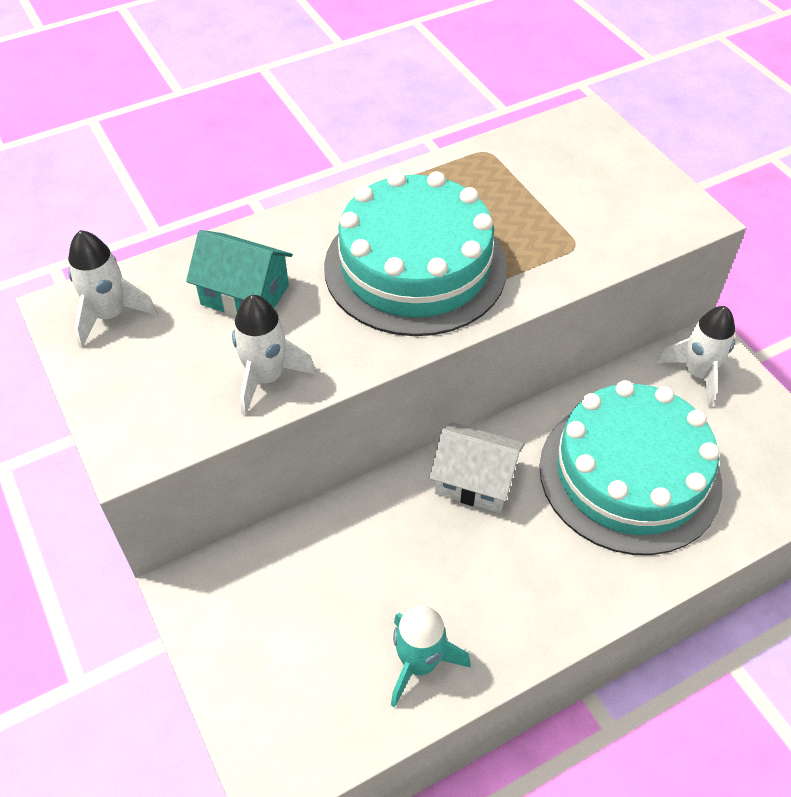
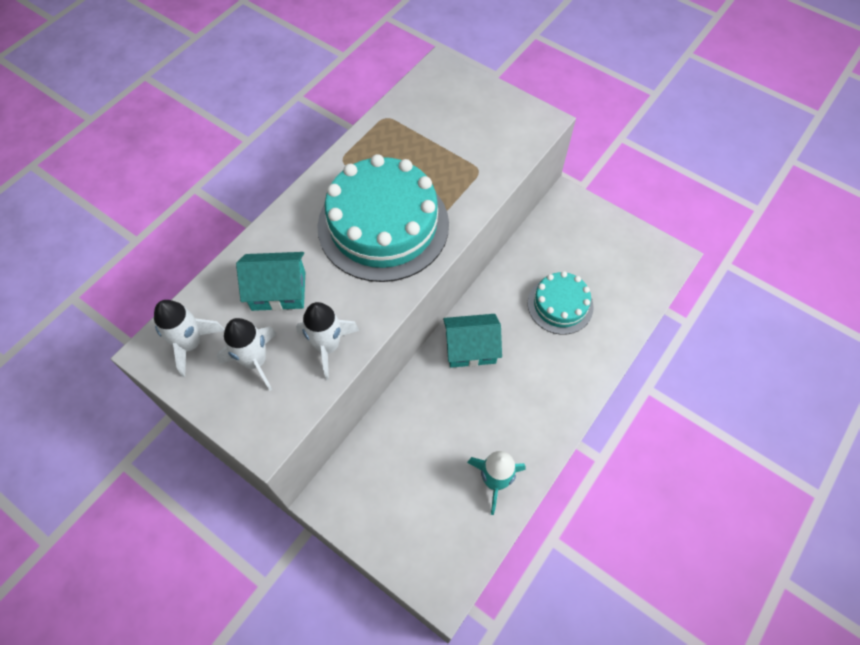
camera: 25 degrees left, 10 degrees up
white house [429,422,525,513] -> turquoise house [443,314,502,368]
turquoise cake [539,380,722,555] -> turquoise cake [528,271,594,335], size x0.55
white rocket [657,306,735,407] -> white rocket moved to [217,318,277,391]

